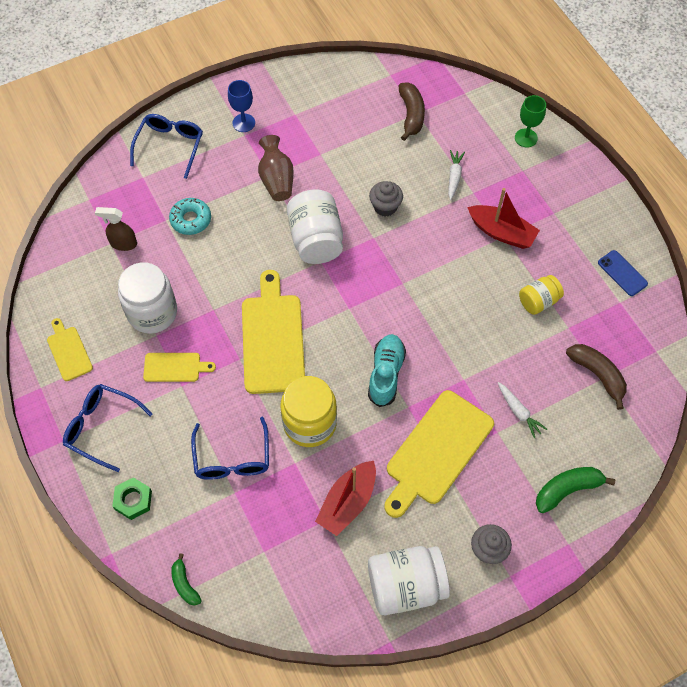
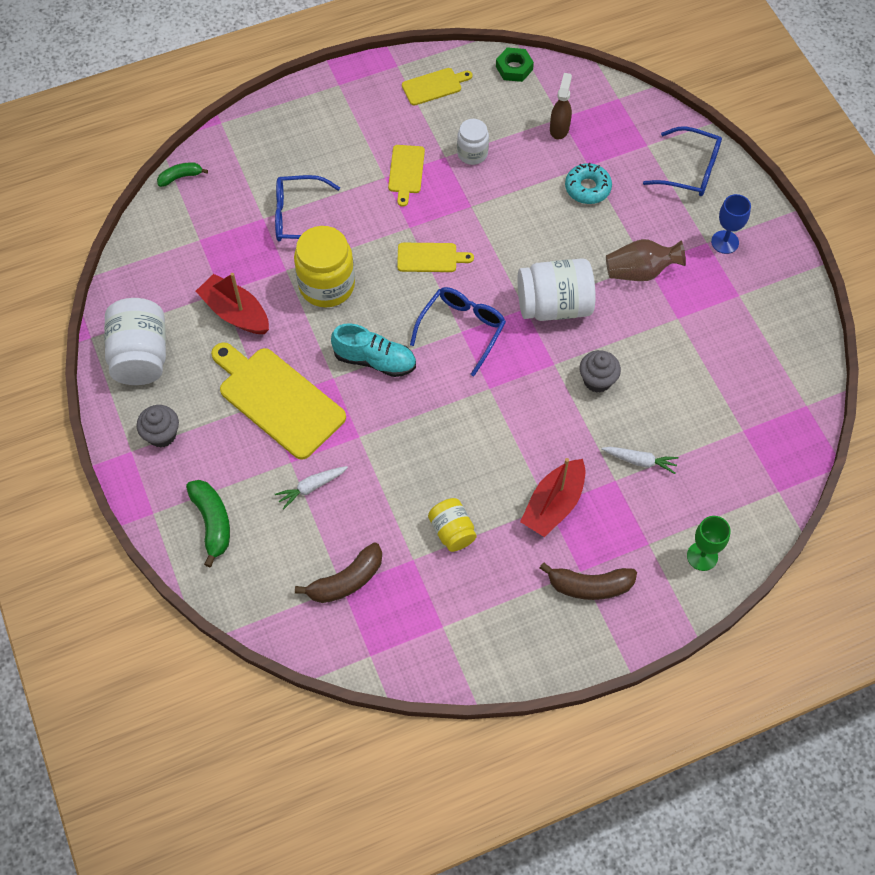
camera: 95 degrees right, 0 degrees up
blue glasses [63,384,153,472] -> blue glasses moved to [410,287,506,376]
green nut [112,477,152,520] -> green nut moved to [496,47,534,82]
white jar [118,262,177,334] -> white jar [457,119,489,165], size x0.58
yellow cutting board [242,270,305,394] -> yellow cutting board [397,243,474,272], size x0.51
brown banana [399,83,425,141] -> brown banana moved to [540,562,637,600]
blue phone [598,250,648,296] -> none

